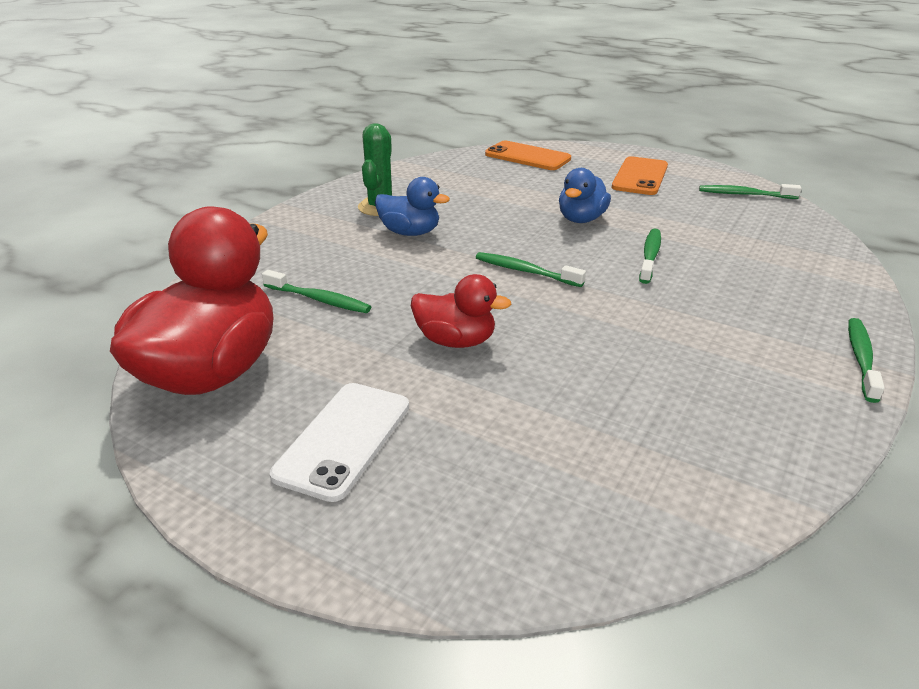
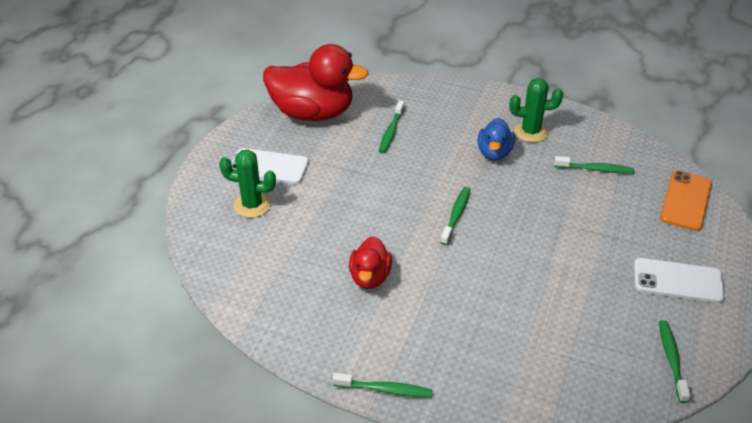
camera: 80 degrees right, 10 degrees up
red duck [411,274,511,348] -> red duck moved to [349,236,392,289]
blue duck [559,168,611,223] -> none
orange phone [612,156,668,195] -> white phone [634,258,725,303]
green toothbrush [639,228,661,284] -> green toothbrush moved to [554,156,634,174]
none -> green cactus [219,149,276,218]

